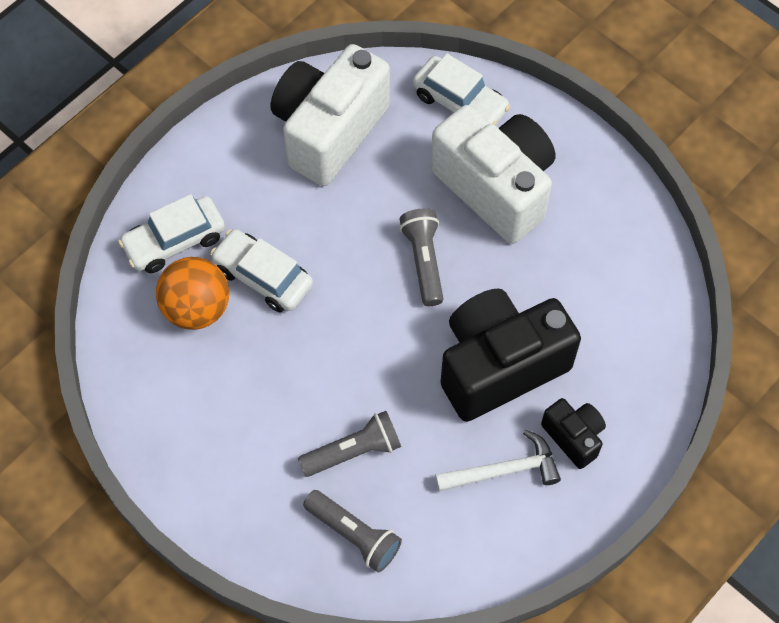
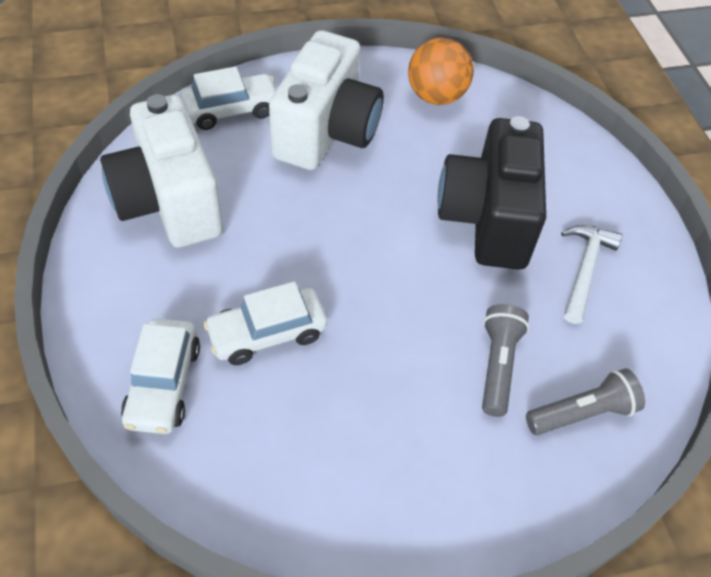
camera: 60 degrees left, 10 degrees down
orange ball [156,257,229,330] -> orange ball moved to [408,38,474,105]
grey flashlight [400,208,443,306] -> none
white camera [431,105,555,244] -> white camera turned 120 degrees clockwise [269,30,384,170]
black camera [541,398,606,469] -> none

